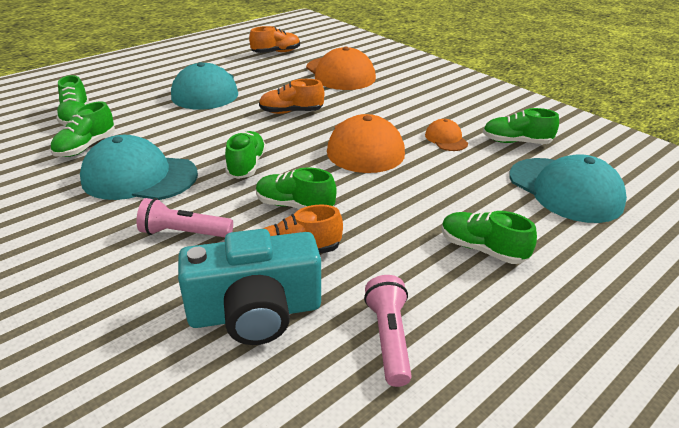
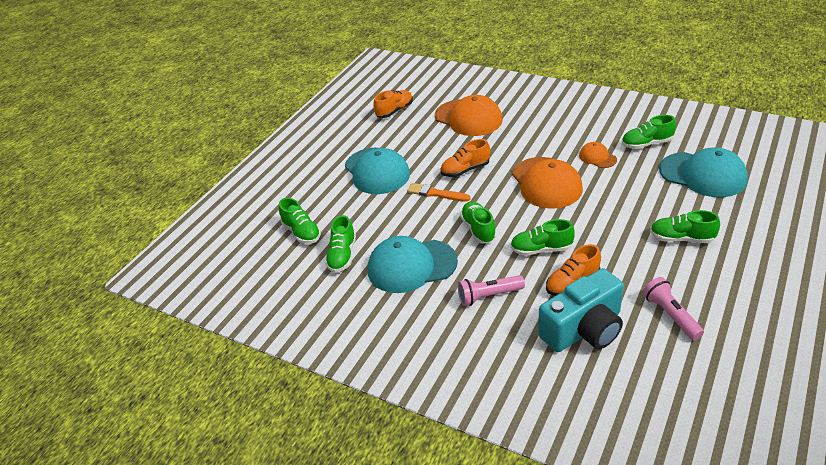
camera: 15 degrees left, 5 degrees up
none -> orange brush [407,183,471,202]

